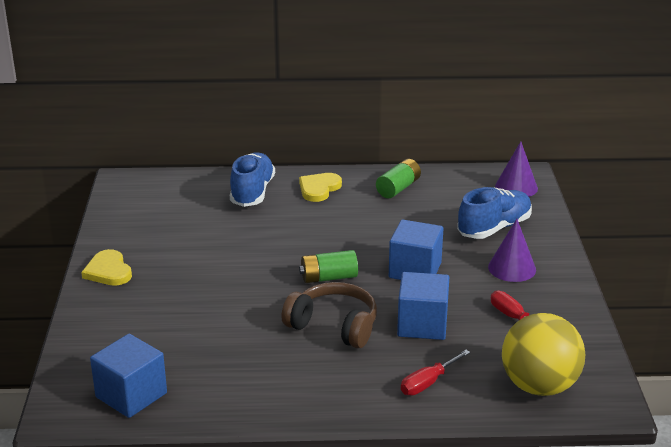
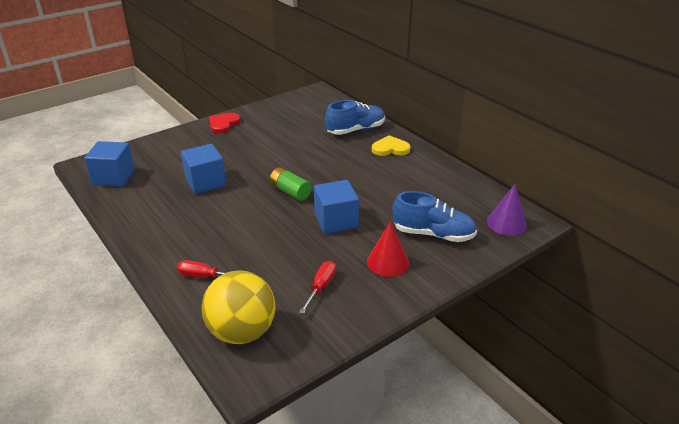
camera: 55 degrees right, 5 degrees up
yellow heart [81,249,132,286] -> red heart [209,113,240,133]
brown headphones [281,282,377,348] -> none
green battery [376,159,421,198] -> none
blue cube [397,272,449,340] -> blue cube moved to [181,144,226,194]
purple cone [488,219,536,282] -> red cone [367,221,409,277]

